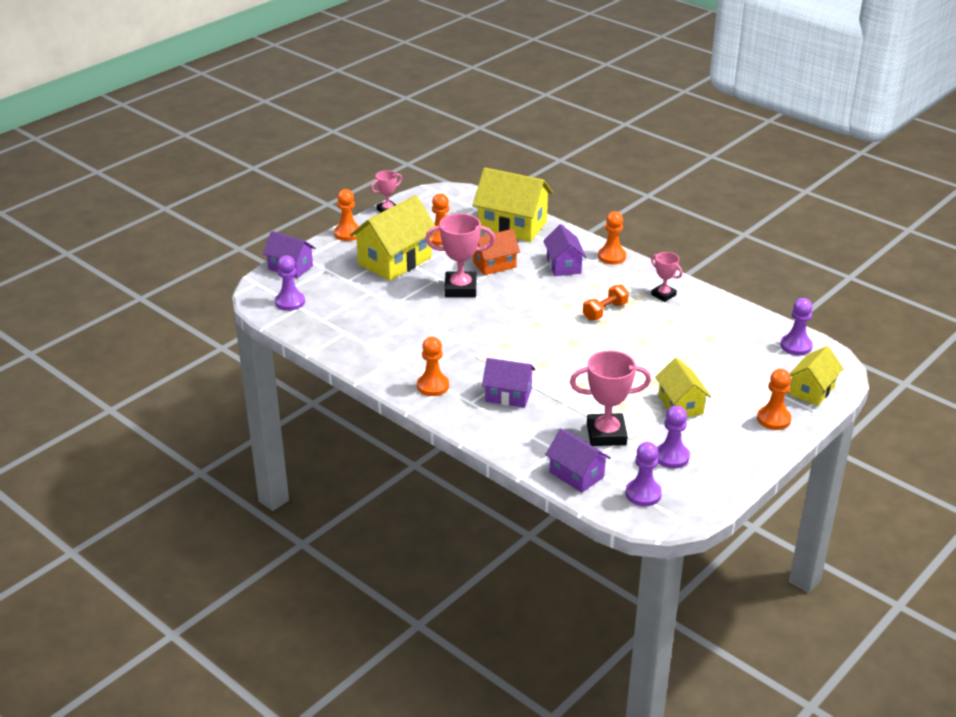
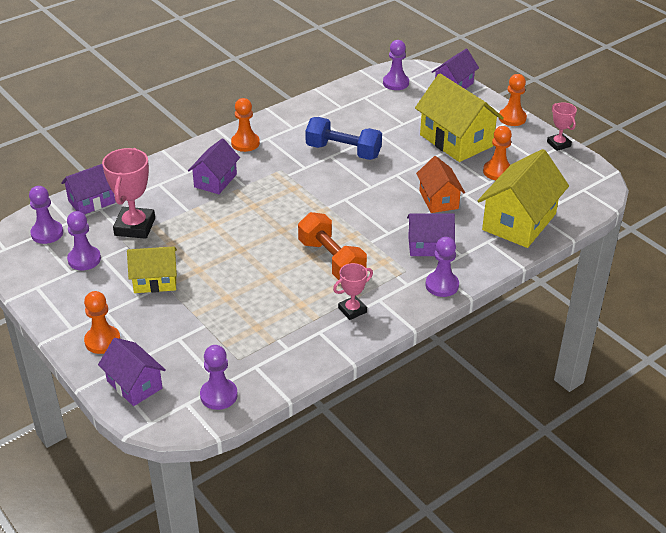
camera: 100 degrees right, 5 degrees up
pink trophy [425,213,495,297] -> none
orange dumbbell [583,284,629,320] -> orange dumbbell [298,212,367,280], size x1.52
orange pawn [598,211,626,264] -> purple pawn [426,237,459,297]
yellow house [789,346,844,406] -> purple house [98,338,166,406]
none -> blue dumbbell [306,117,382,160]

